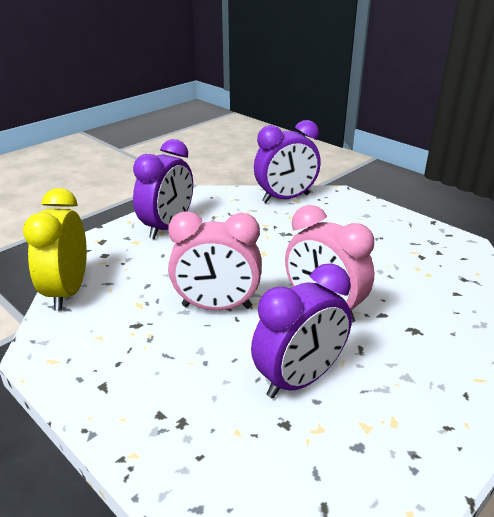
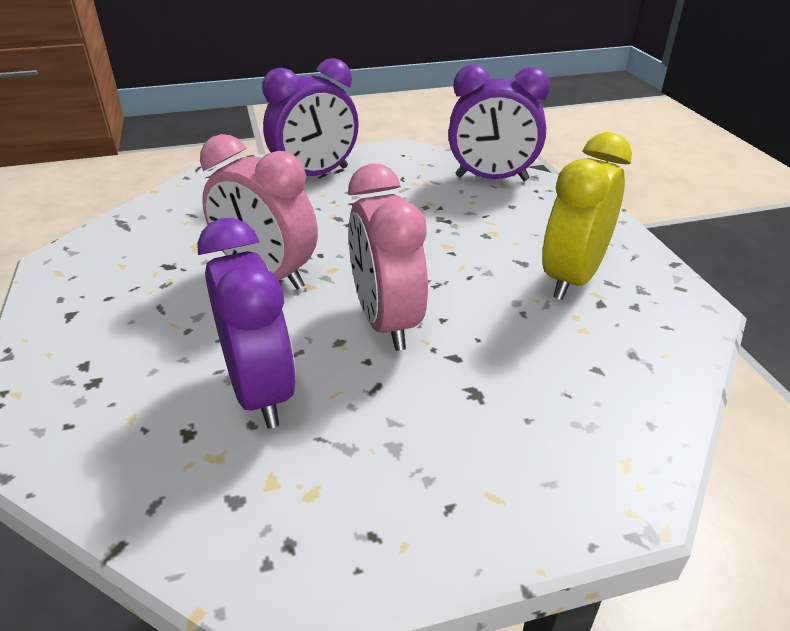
camera: 30 degrees right, 5 degrees up
yellow clock [23,188,87,310] -> yellow clock moved to [543,132,632,300]
purple clock [251,263,352,398] -> purple clock turned 105 degrees counterclockwise [197,218,296,429]

